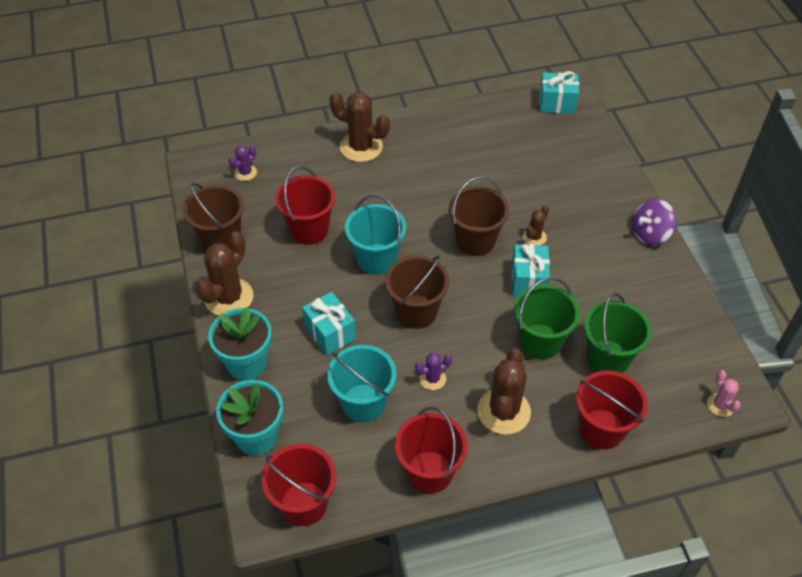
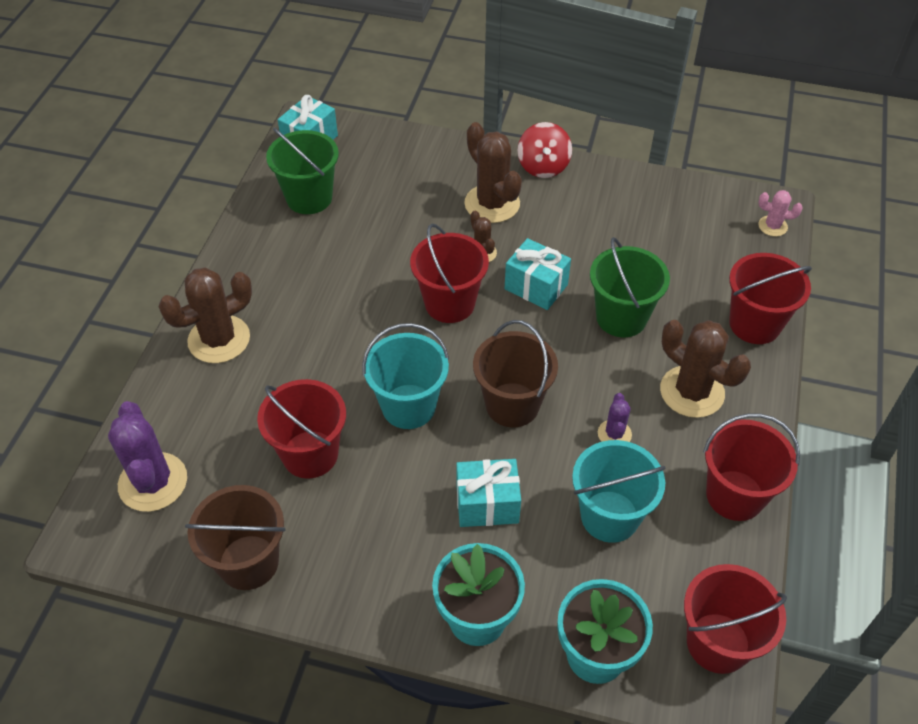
camera: 60 degrees left, 0 degrees up
brown cactus [196,231,253,316] -> brown cactus moved to [464,122,522,223]
purple cactus [228,145,257,181] -> purple cactus [108,401,187,512], size x1.94
brown bucket [449,177,509,256] -> red bucket [410,224,489,323]
green bucket [584,293,652,373] -> green bucket moved to [266,128,339,214]
purple spinning top [632,199,676,246] -> red spinning top [518,122,572,178]

